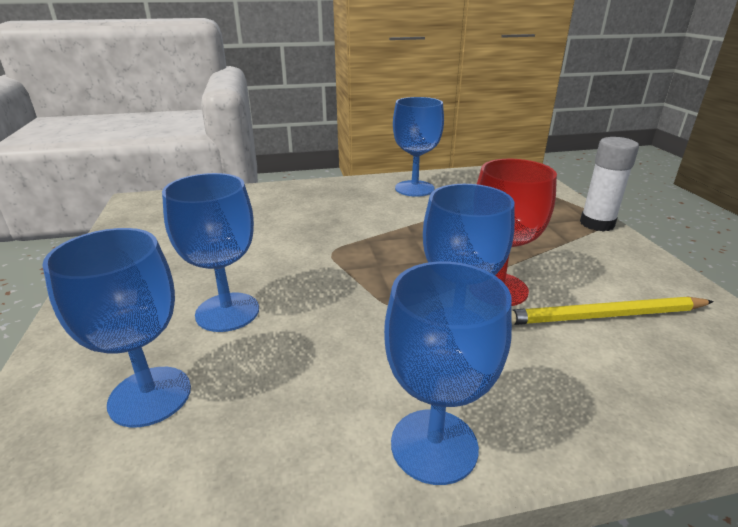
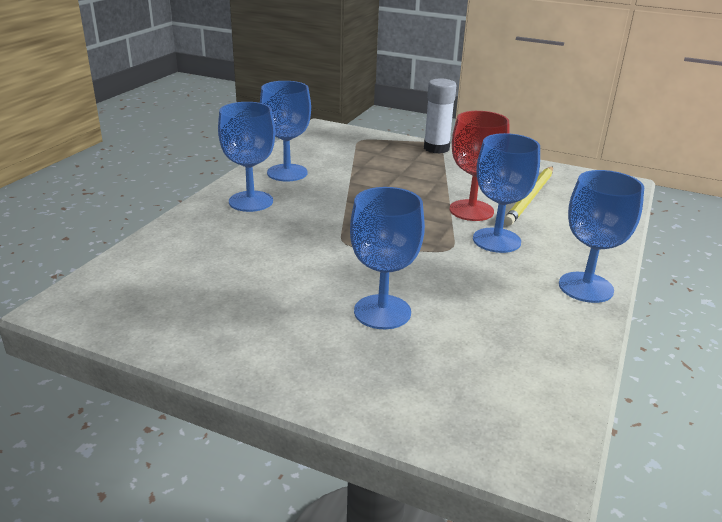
camera: 55 degrees left, 0 degrees up
blue goblet [43,228,191,427] -> blue goblet moved to [218,102,275,212]

